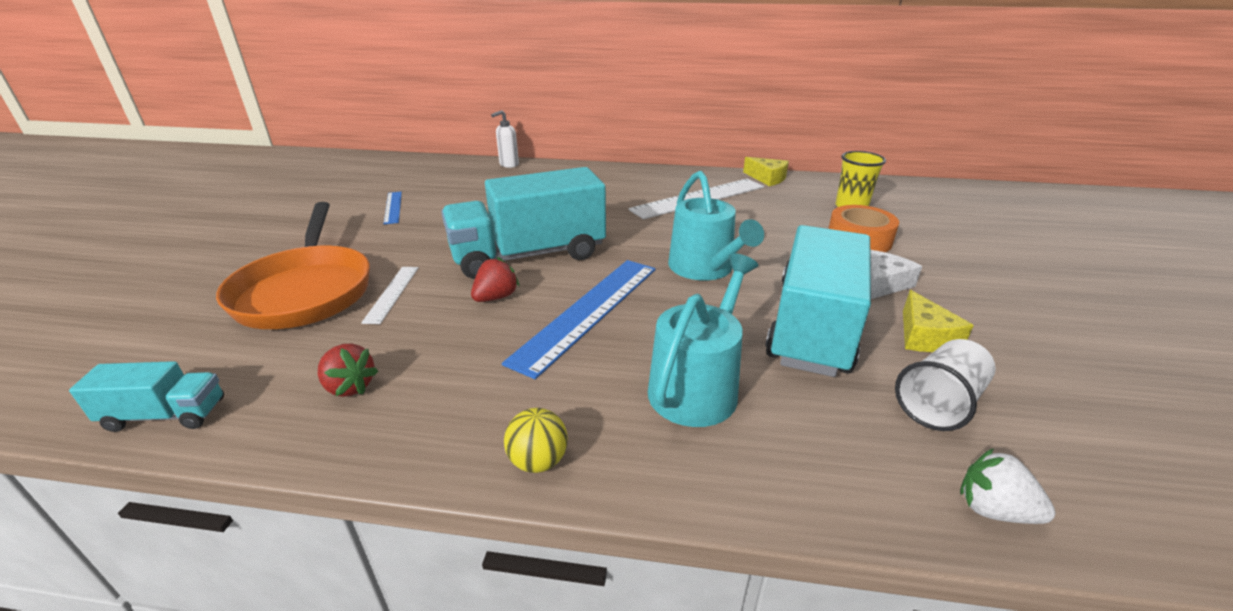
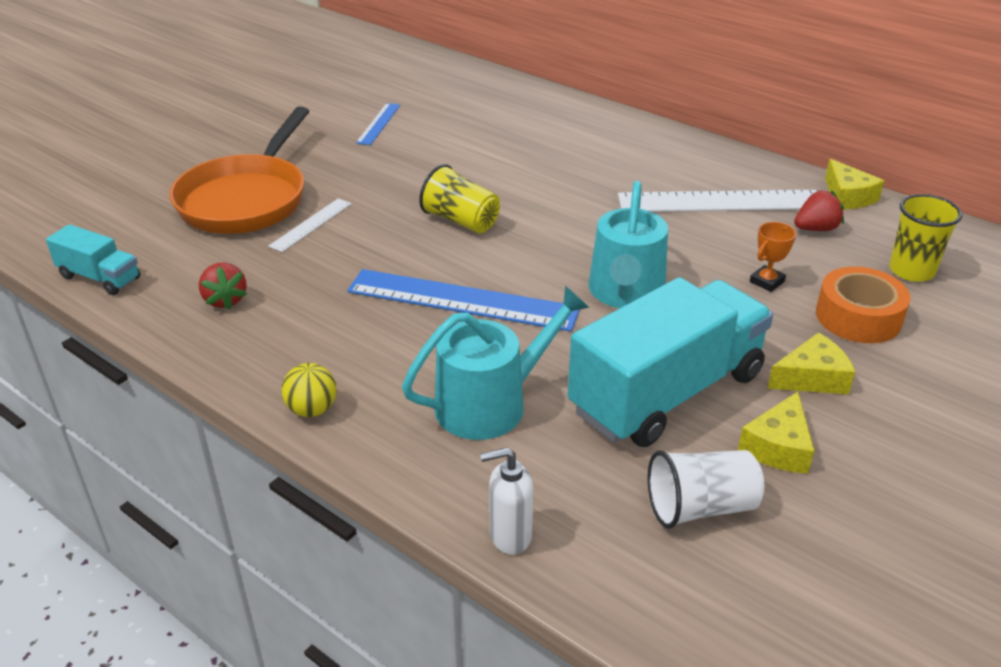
camera: 30 degrees right, 5 degrees up
turquoise truck [441,167,606,279] -> yellow cup [419,164,500,233]
red strawberry [471,257,519,302] -> red strawberry moved to [794,190,844,231]
white soap dispenser [491,110,519,168] -> white soap dispenser moved to [480,447,533,555]
blue ruler [502,260,656,379] -> blue ruler turned 45 degrees clockwise [347,269,580,332]
white cheese [870,250,922,299] -> yellow cheese [767,332,855,394]
white strawberry [960,448,1056,524] -> none
none -> orange trophy [750,222,796,292]

